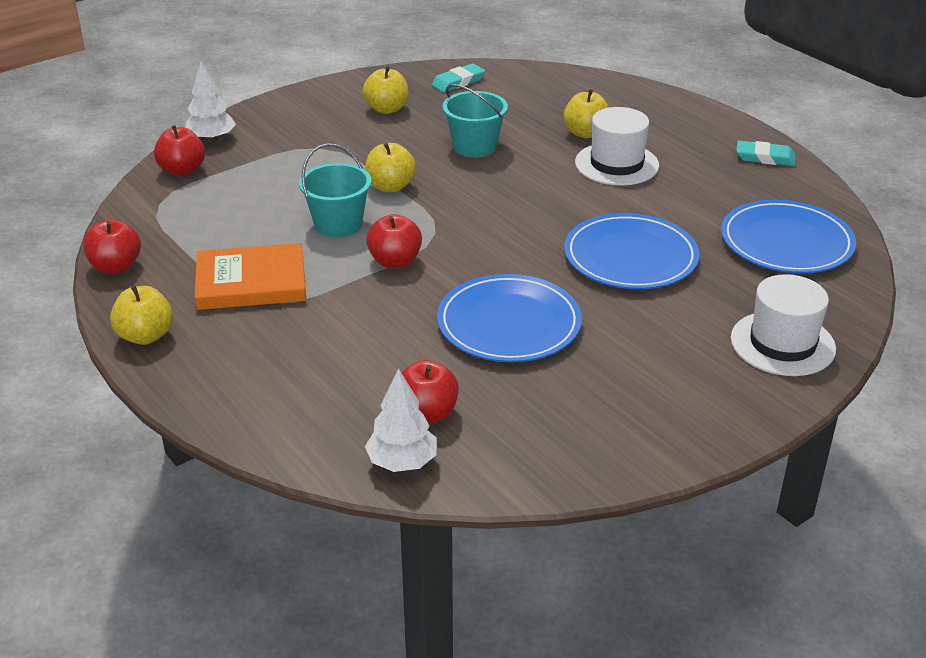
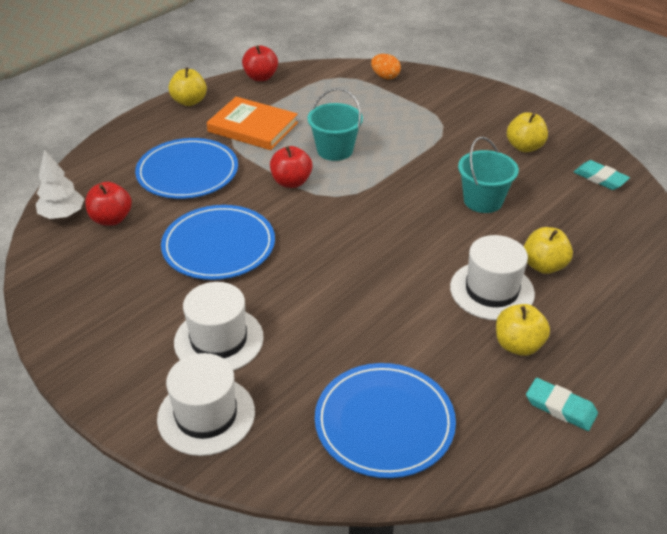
camera: 80 degrees right, 5 degrees up
red apple [154,125,205,176] -> orange egg [371,54,401,79]
white tree [185,62,236,142] -> none
orange book [195,243,306,310] -> orange book turned 45 degrees counterclockwise [207,97,298,150]
yellow apple [365,143,416,193] -> yellow apple moved to [496,304,550,356]
blue plate [564,213,699,289] -> blue plate moved to [135,138,238,199]
turquoise eraser [736,140,796,166] -> turquoise eraser turned 60 degrees counterclockwise [526,378,598,431]
none -> white hat [174,282,264,371]

